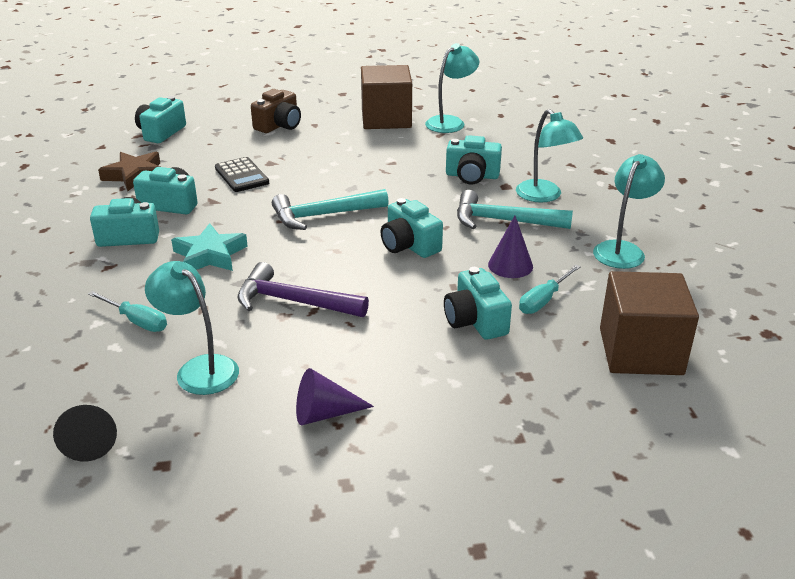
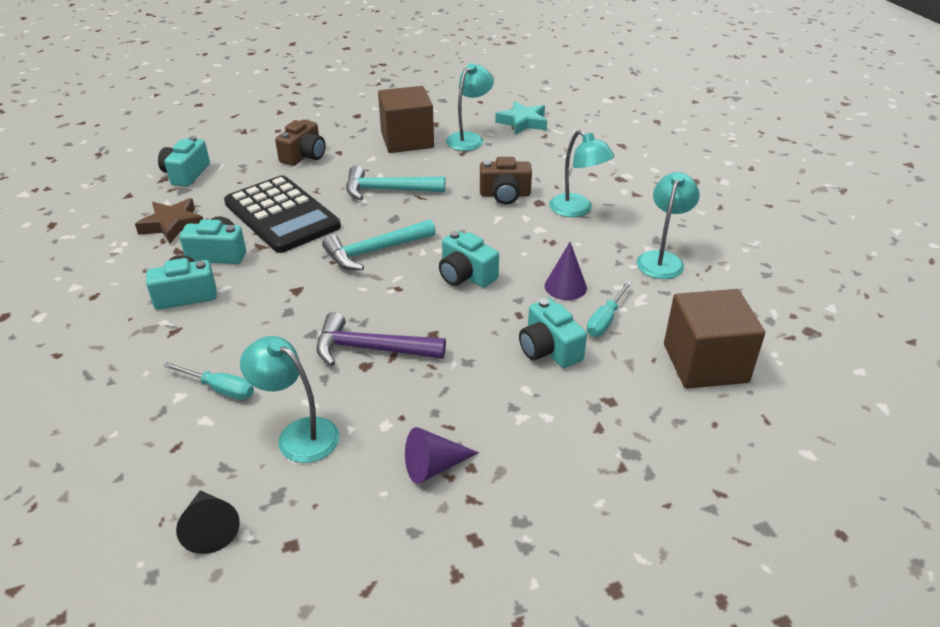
camera: 10 degrees left, 5 degrees up
turquoise star [171,223,248,271] -> turquoise star moved to [495,101,547,135]
black calculator [215,157,269,192] -> black calculator [224,175,341,253], size x1.96
turquoise camera [446,135,502,184] -> brown camera [480,157,532,204]
turquoise hammer [457,190,573,229] -> turquoise hammer moved to [346,165,446,200]

